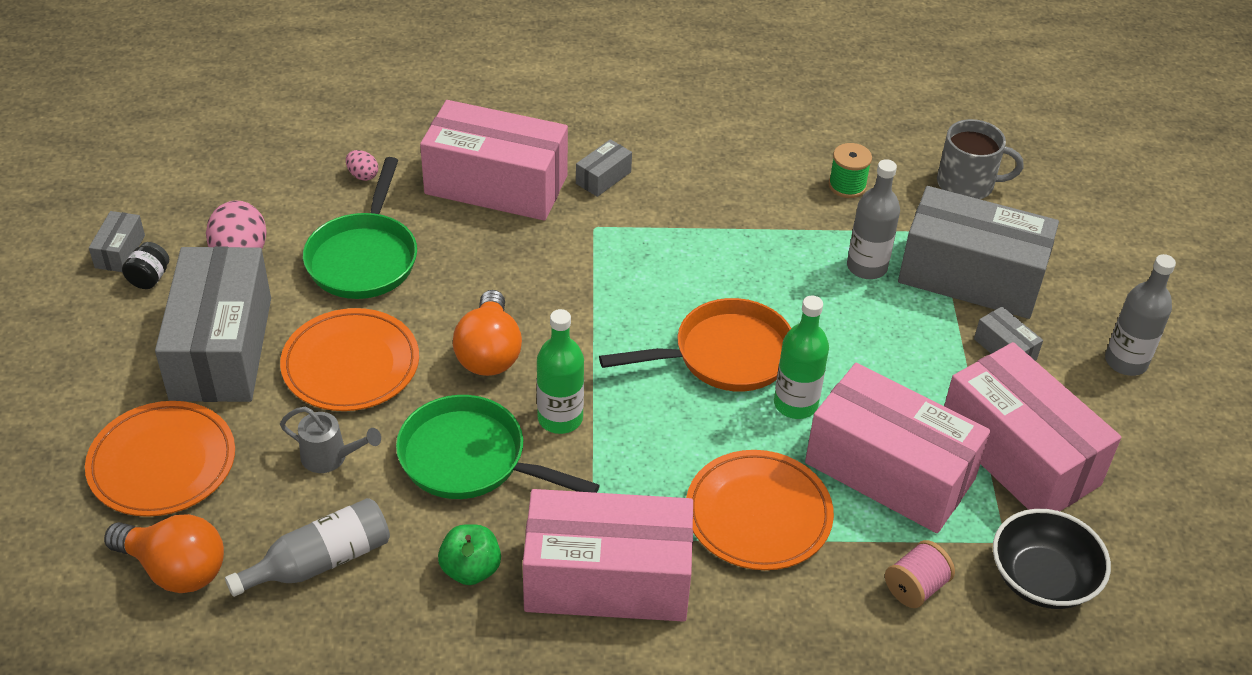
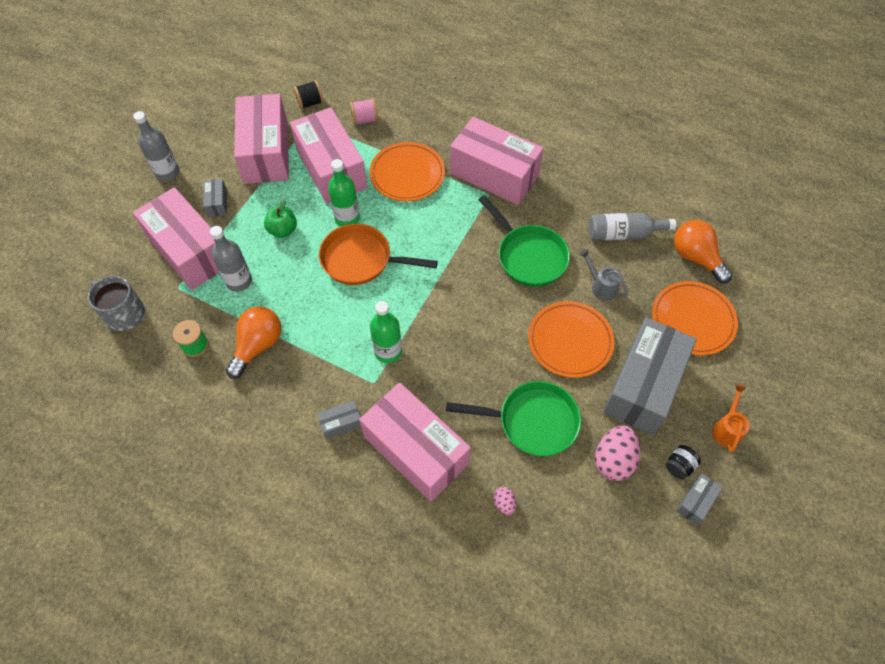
camera: 150 degrees left, 15 degrees up
green pan [303,157,417,299] -> green pan turned 60 degrees clockwise [446,381,581,456]
green apple [438,524,501,585] -> green apple moved to [264,200,297,238]
orange light bulb [453,290,522,376] -> orange light bulb moved to [226,306,281,379]
green bottle [537,309,584,434] -> green bottle moved to [370,301,402,363]
grey box [898,186,1059,319] -> pink box [133,187,219,290]
black bowl [993,509,1111,609] -> black spool [293,80,324,109]
none -> orange watering can [712,384,750,453]

